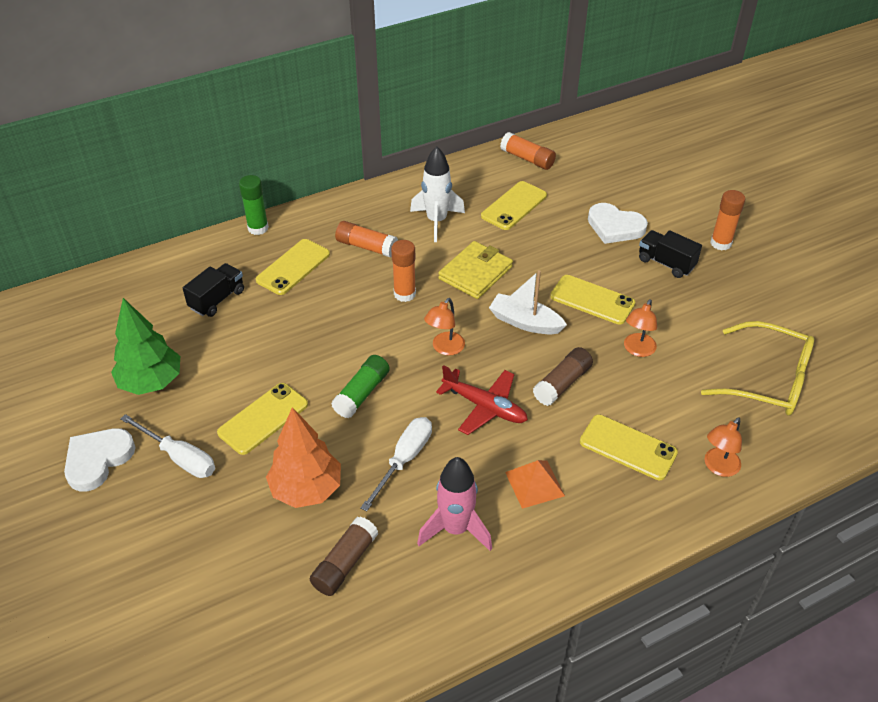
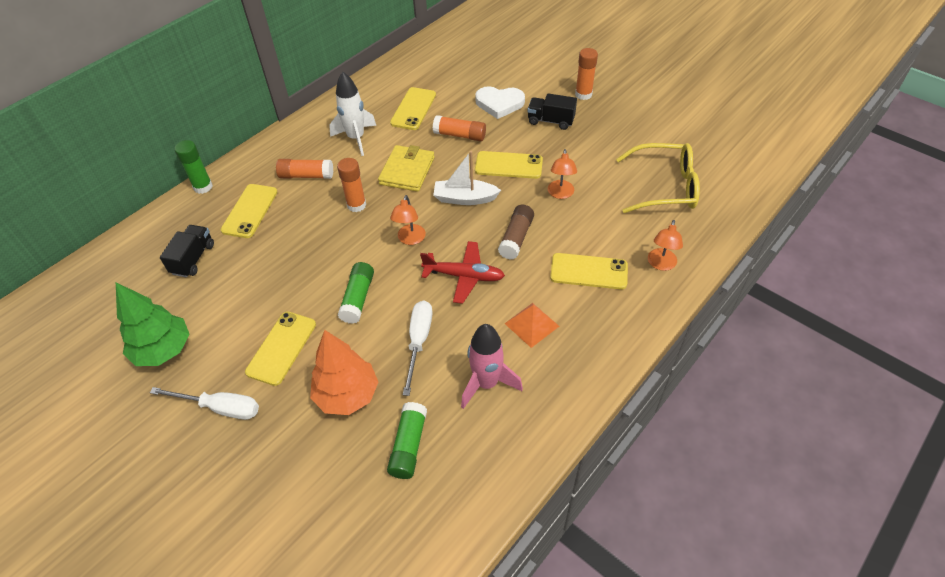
camera: 20 degrees left, 5 degrees up
white heart [64,428,136,492] -> none
brown glue stick [310,516,378,596] -> green glue stick [387,402,427,479]
orange glue stick [500,132,556,170] -> orange glue stick moved to [433,115,486,141]

